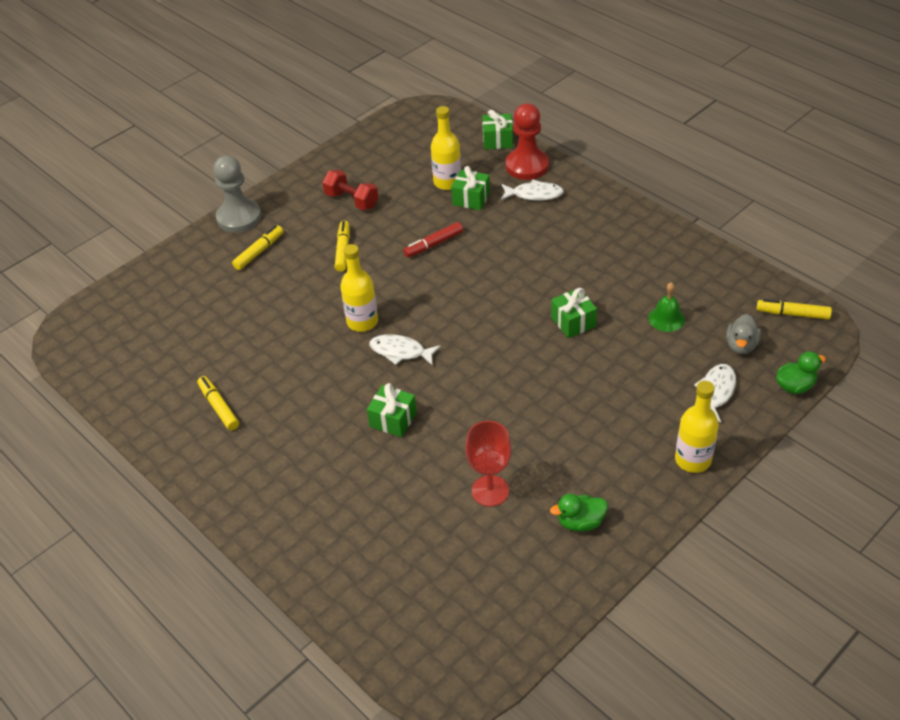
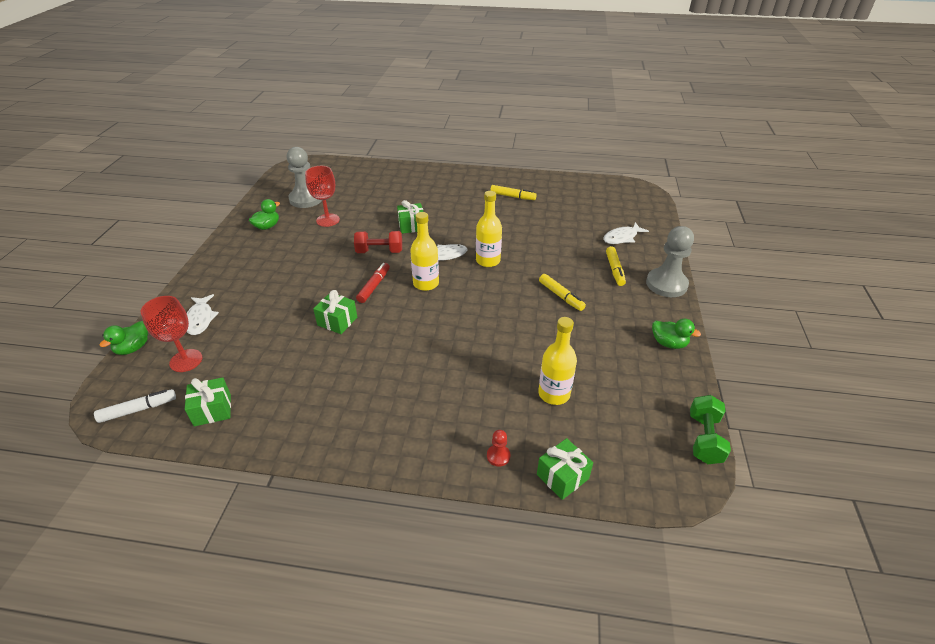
camera: 140 degrees right, 5 degrees down
red dumbbell [322,170,379,210] -> red dumbbell moved to [354,231,402,253]
red marker [403,222,463,257] -> red marker moved to [356,263,390,303]
green gift [451,166,490,210] -> green gift moved to [185,377,231,426]
white fish [501,179,564,201] -> white fish moved to [603,222,649,244]
red pawn [506,103,549,180] -> red pawn [487,430,511,467], size x0.43
green bell [648,282,685,332] -> none
yellow bottle [675,381,719,473] -> yellow bottle moved to [410,212,439,291]
grey duck [726,314,761,354] -> red goblet [141,296,202,372]
yellow marker [757,299,832,320] -> white marker [94,389,176,423]
none -> grey pawn [287,147,322,208]
none -> green duck [652,319,701,349]
none -> green dumbbell [690,395,731,464]

